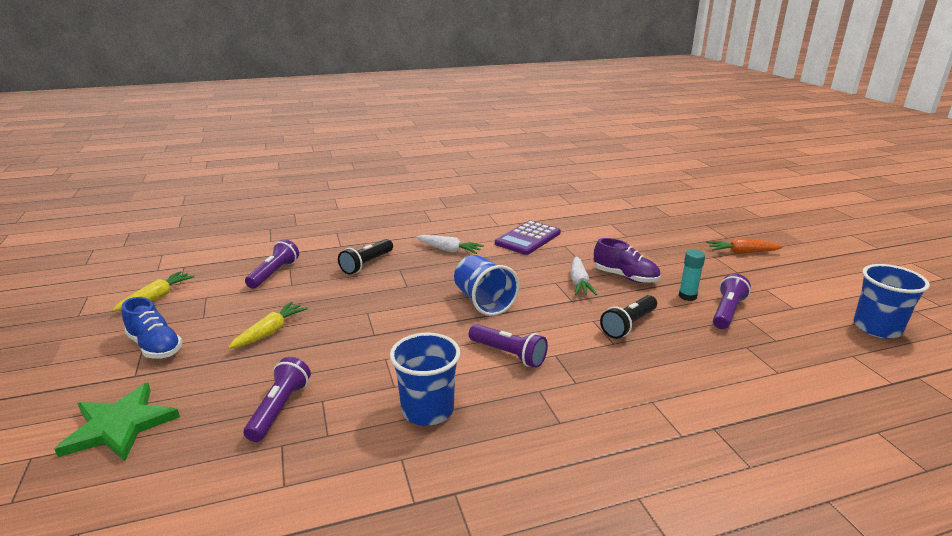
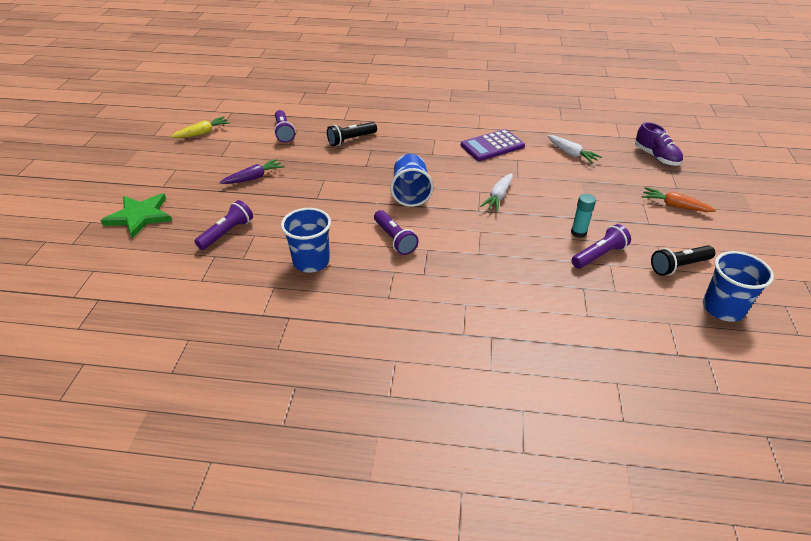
camera: 25 degrees right, 15 degrees up
blue shoe [122,297,183,359] -> none
yellow carrot [228,302,308,349] -> purple carrot [219,159,284,184]
purple flashlight [245,239,299,289] -> purple flashlight turned 120 degrees clockwise [274,110,295,143]
white carrot [416,235,484,254] -> white carrot moved to [547,135,602,164]
purple shoe [594,238,660,283] -> purple shoe moved to [635,122,683,166]
black flashlight [600,295,657,339] -> black flashlight moved to [651,245,715,276]

